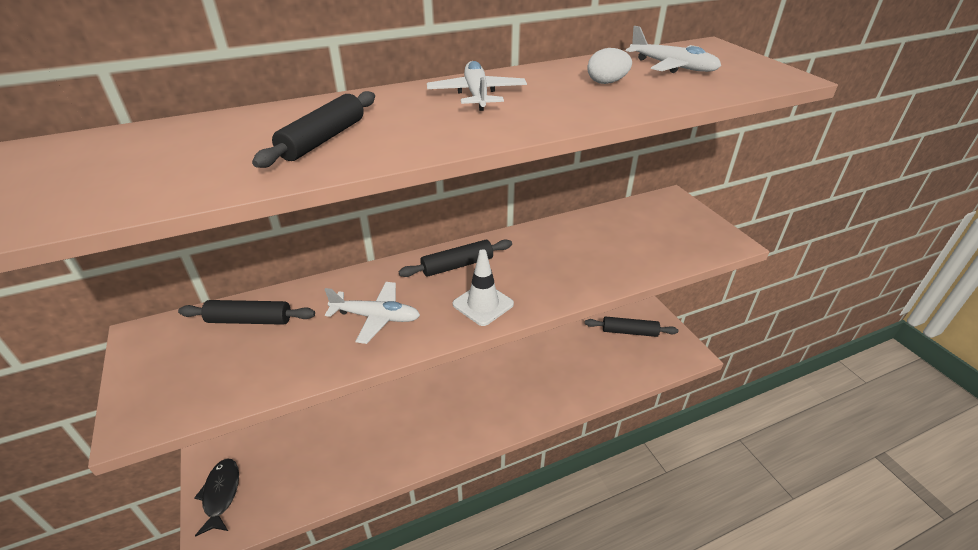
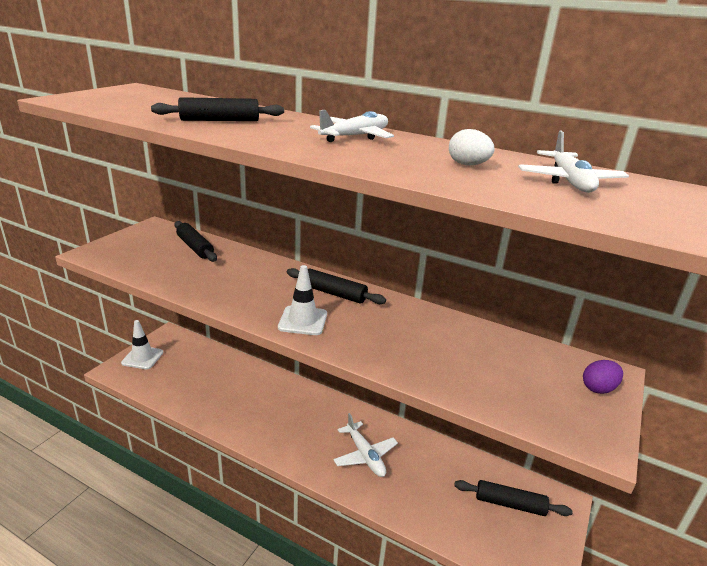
camera: 50 degrees right, 10 degrees down
black fish [194,458,239,537] -> white traffic cone [121,320,163,369]
white plane [324,282,420,344] -> white plane moved to [333,413,398,477]
black rolling pin [585,316,678,337] -> black rolling pin turned 45 degrees counterclockwise [454,480,573,516]
none -> purple egg [583,360,623,394]

